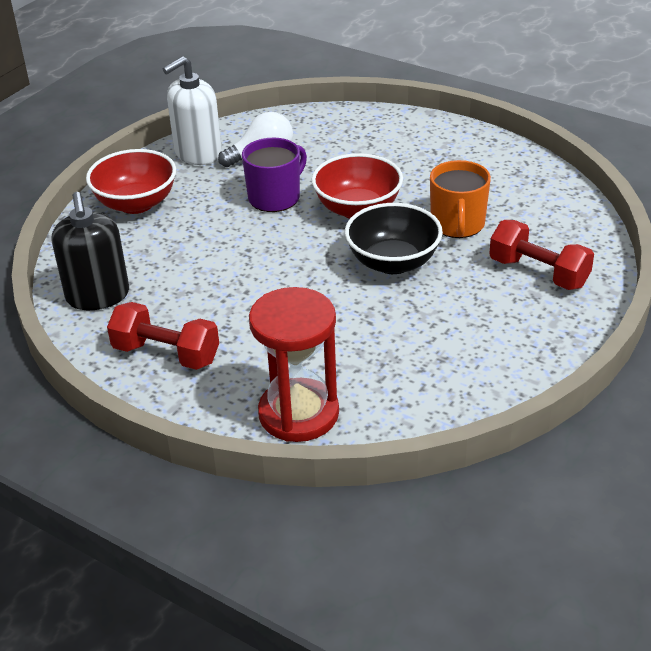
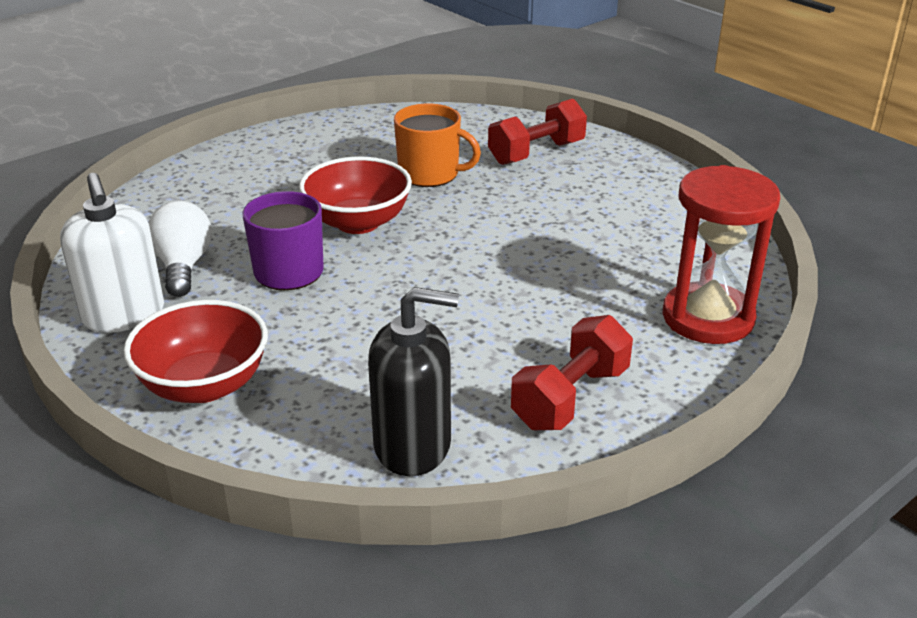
camera: 75 degrees left, 5 degrees down
black bowl [345,203,443,274] -> none

